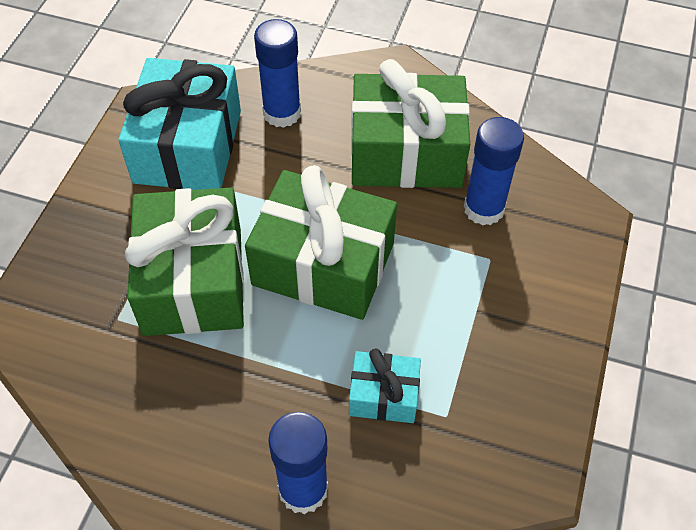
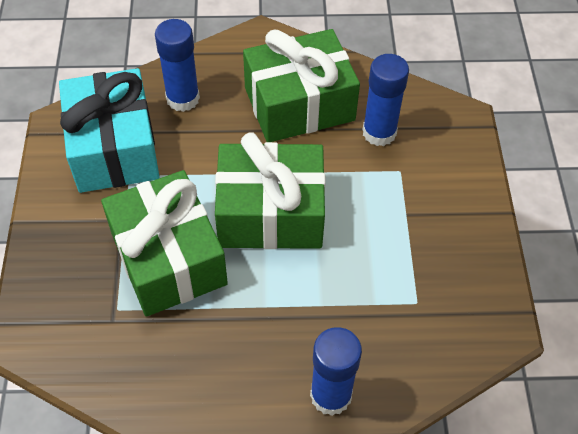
camera: 20 degrees left, 0 degrees up
turquoise gift [349,348,421,423] -> none

